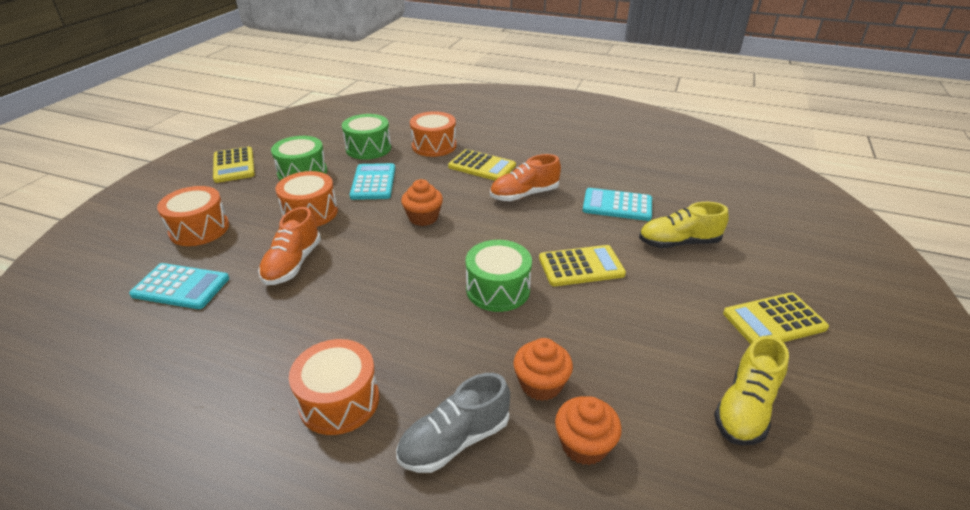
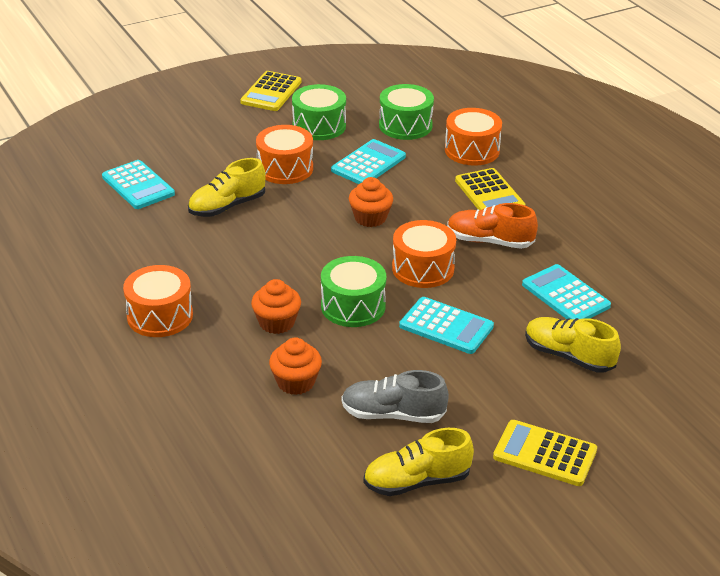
camera: 40 degrees right, 0 degrees up
orange drum [157,186,229,246] -> orange drum moved to [392,220,456,288]
orange shoe [258,207,321,285] -> yellow shoe [188,158,266,217]
grey shoe [396,373,510,473] -> grey shoe moved to [342,370,449,423]
yellow calculator [539,245,626,286] -> turquoise calculator [399,297,494,354]
orange cupcake [555,396,622,465] -> orange cupcake moved to [251,279,301,334]

